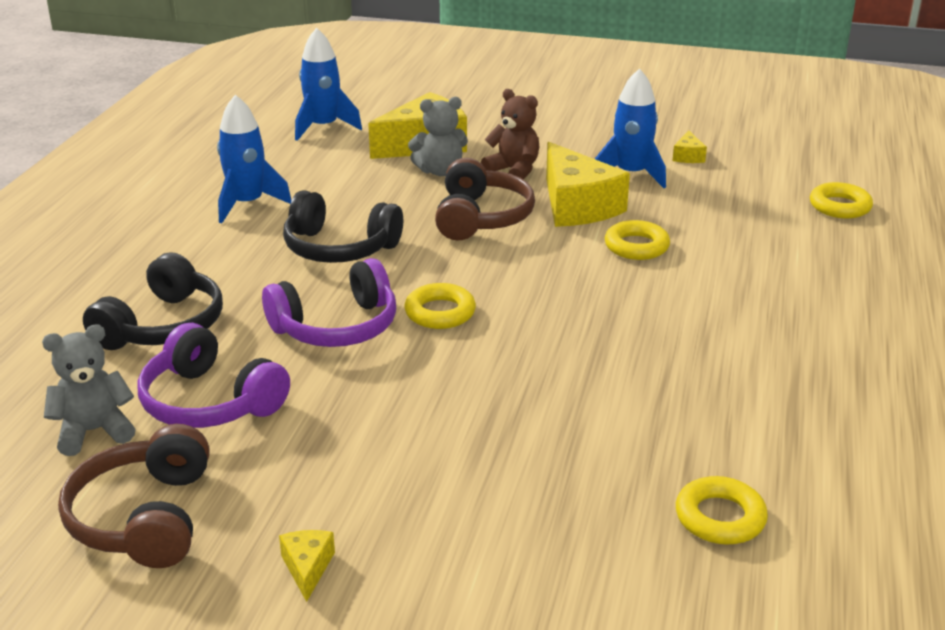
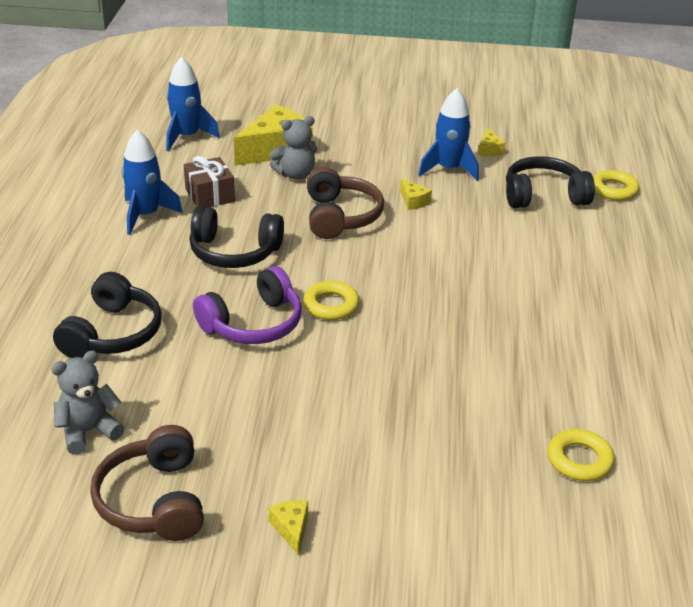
camera: 10 degrees left, 5 degrees up
purple headphones [137,323,290,428] -> none
brown teddy bear [481,89,539,180] -> none
yellow cheese [546,142,630,227] -> yellow cheese [400,178,432,210], size x0.43
yellow ring [605,220,670,260] -> none
none -> brown gift [184,156,235,208]
none -> black headphones [506,156,595,208]

